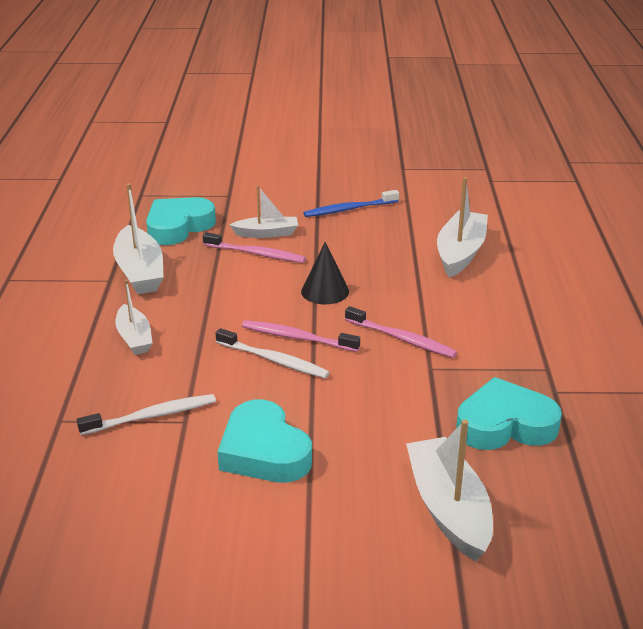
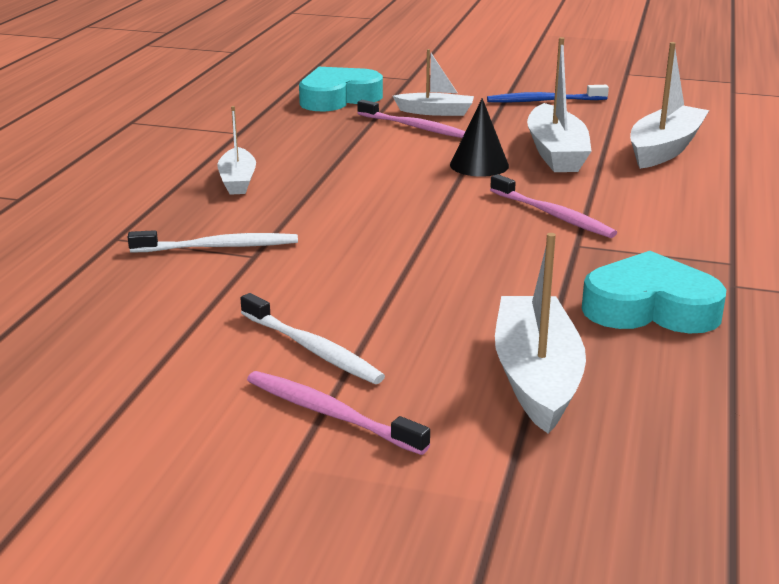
camera: 15 degrees right, 5 degrees down
white boat [113,183,164,294] -> white boat moved to [527,37,592,172]
white toothbrush [216,328,330,378] -> white toothbrush moved to [240,293,385,384]
turquoise heart [218,399,312,483] -> none
pink toothbrush [242,320,360,352] -> pink toothbrush moved to [247,371,430,455]

